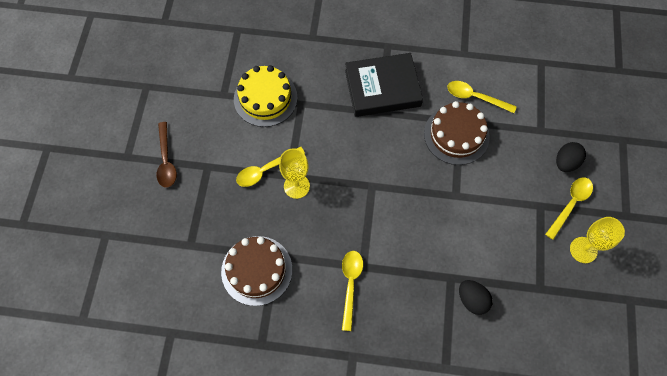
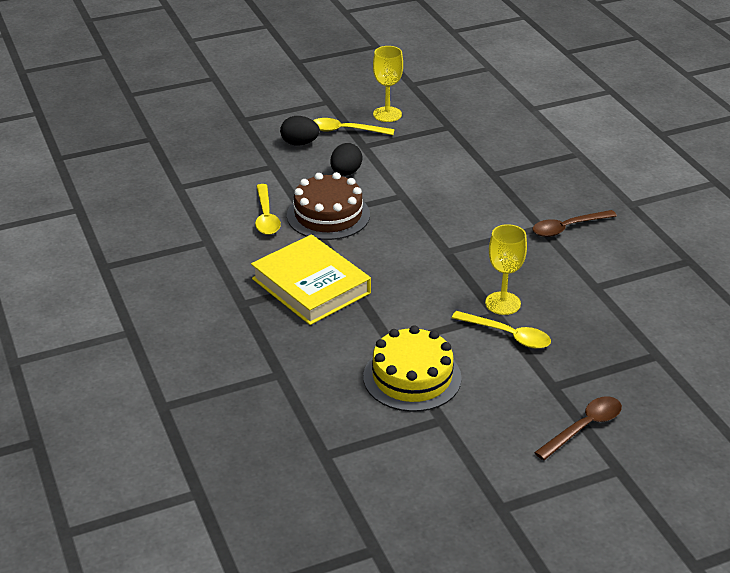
camera: 120 degrees left, 30 degrees down
brown cake [221,236,292,306] -> none
yellow spoon [342,251,363,331] -> brown spoon [532,210,617,237]
black book [345,53,423,117] -> yellow book [251,234,371,325]
black egg [459,280,493,315] -> black egg moved to [331,143,362,176]

